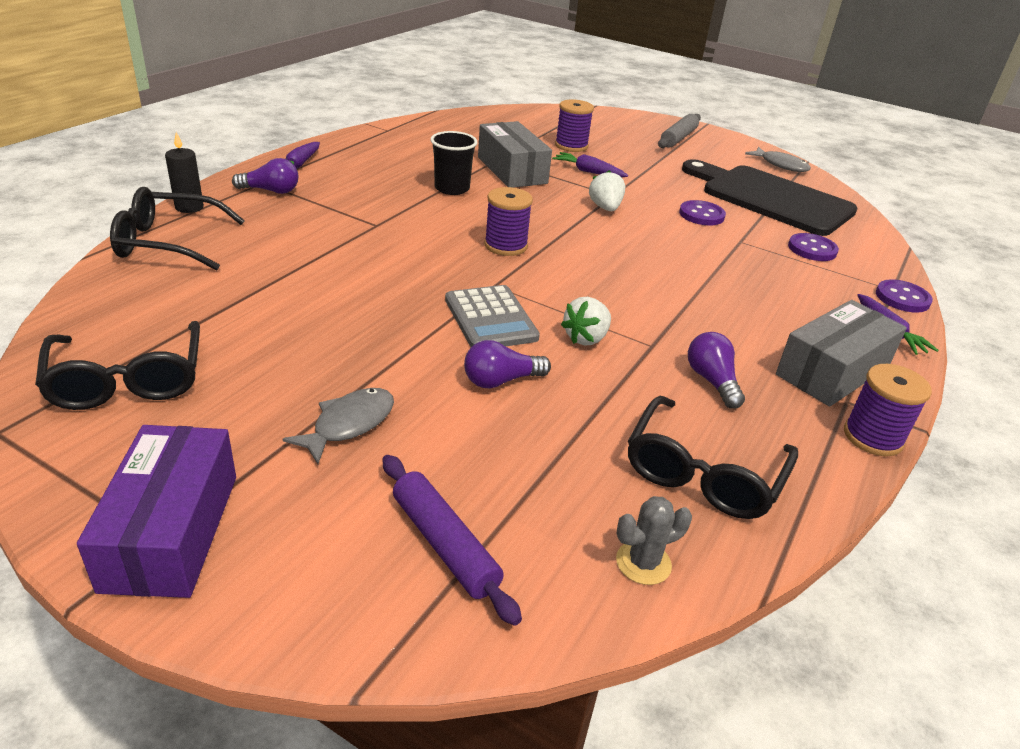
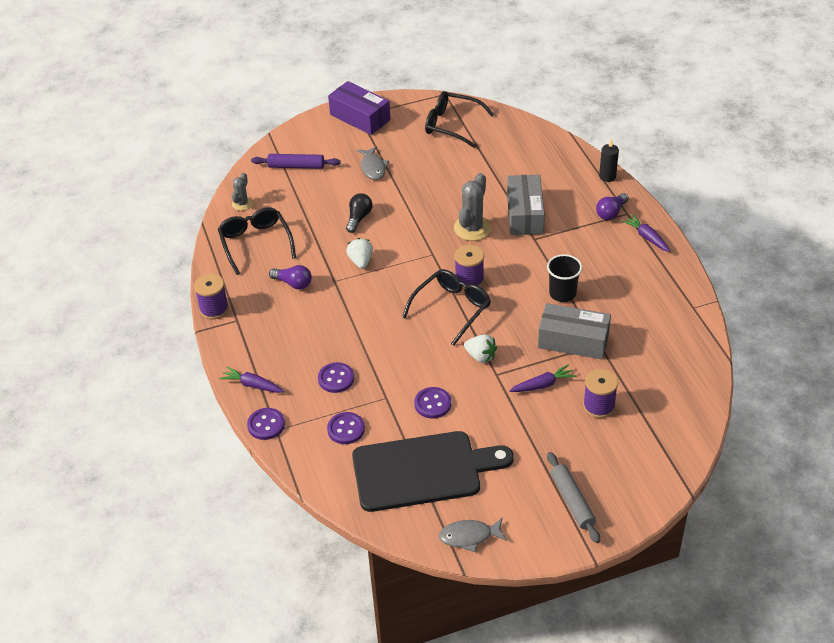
camera: 135 degrees right, 10 degrees up
black glasses [110,187,245,270] -> black glasses moved to [402,269,491,346]
grey calculator [445,285,540,347] -> none
purple light bulb [464,340,551,389] -> black light bulb [346,193,372,233]
grey box [776,300,907,407] -> grey box moved to [507,175,545,235]
none -> purple button [318,362,354,393]
none -> grey cactus [454,173,491,241]

